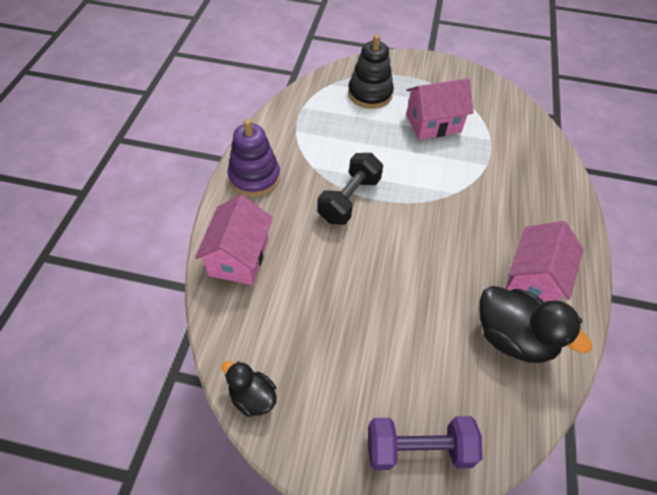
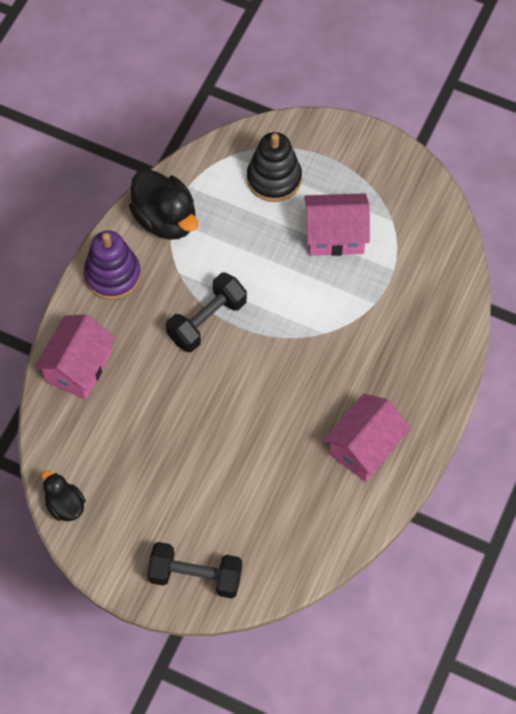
camera: 15 degrees right, 10 degrees up
purple dumbbell [368,416,483,470] -> black dumbbell [147,542,242,599]
black duck [479,286,592,363] -> black duck moved to [129,169,198,240]

